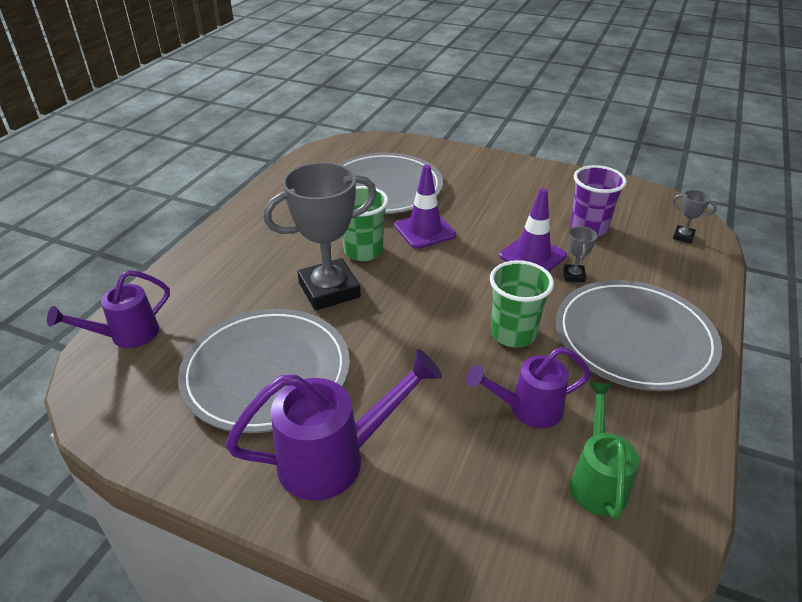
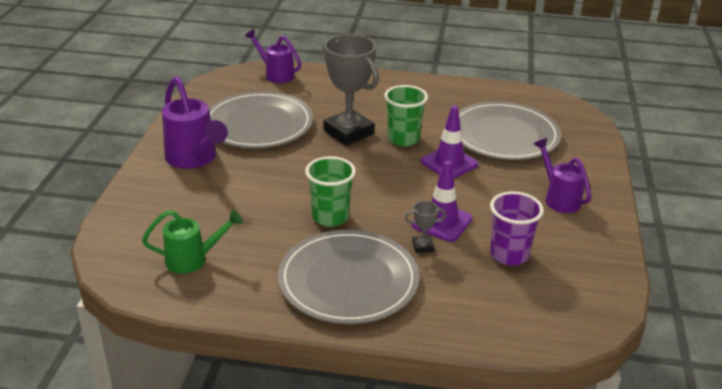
camera: 75 degrees right, 5 degrees down
purple watering can [466,347,591,429] -> purple watering can moved to [534,138,591,213]
grey trophy [672,190,717,244] -> none

